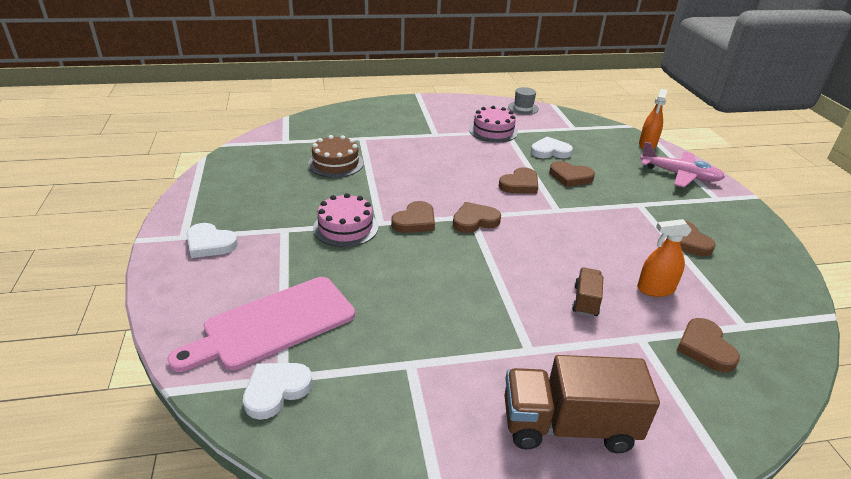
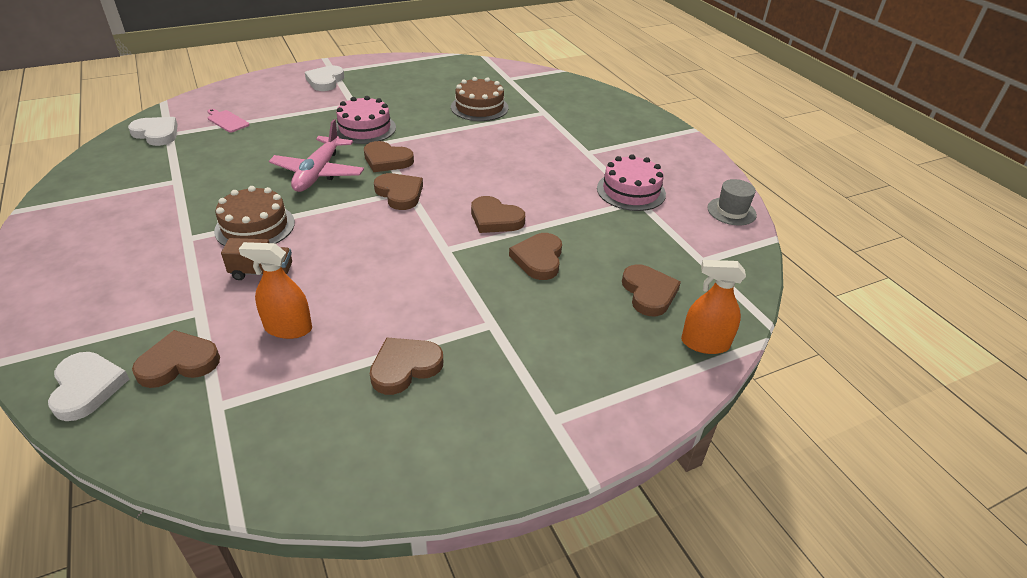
camera: 75 degrees right, 5 degrees up
pink cutting board [167,277,355,372] -> pink cutting board [207,109,249,132], size x0.40
brown truck [504,355,660,453] -> none
white heart [531,137,573,158] -> white heart moved to [48,352,129,421]
orange spray bottle [637,219,692,297] -> orange spray bottle turned 60 degrees counterclockwise [239,242,312,339]
pink plane [640,142,725,187] -> pink plane moved to [269,119,364,192]
none -> brown cake [214,186,295,246]
none -> brown heart [622,264,681,316]

